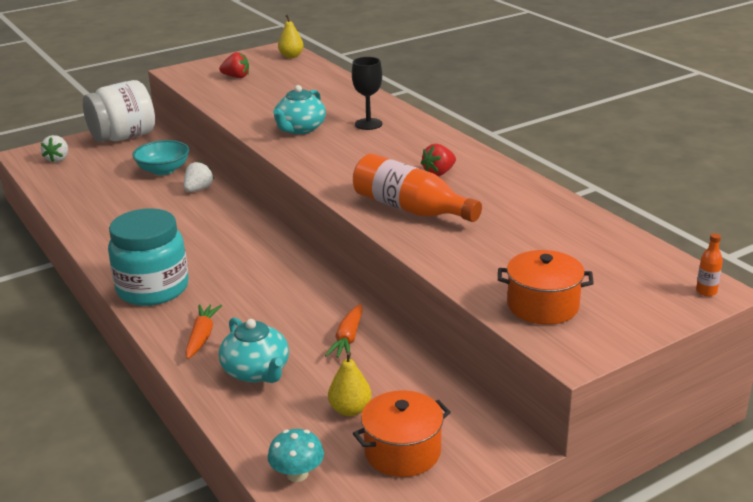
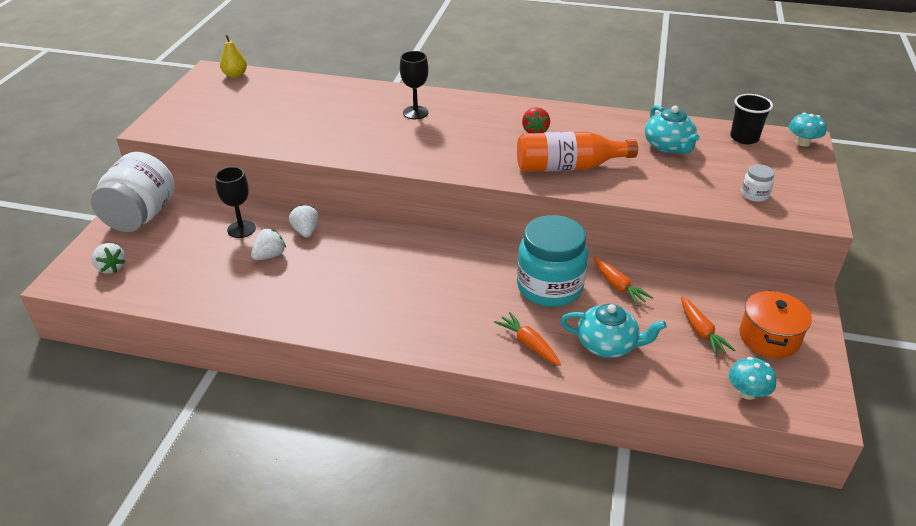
camera: 45 degrees left, 10 degrees up
turquoise jar [108,208,189,306] -> turquoise jar moved to [517,215,588,307]
turquoise bowl [132,140,189,175] -> black goblet [215,167,256,238]
red strawberry [219,52,249,78] -> none
turquoise teapot [273,85,326,134] -> turquoise teapot moved to [645,105,700,154]
yellow pear [328,352,372,416] -> orange carrot [681,297,735,356]
orange pot [498,250,594,325] -> white jar [741,164,774,202]
orange bottle [696,233,723,296] -> turquoise mushroom [789,113,826,147]
none -> white strawberry [251,228,286,260]
none -> black cup [730,94,773,144]

